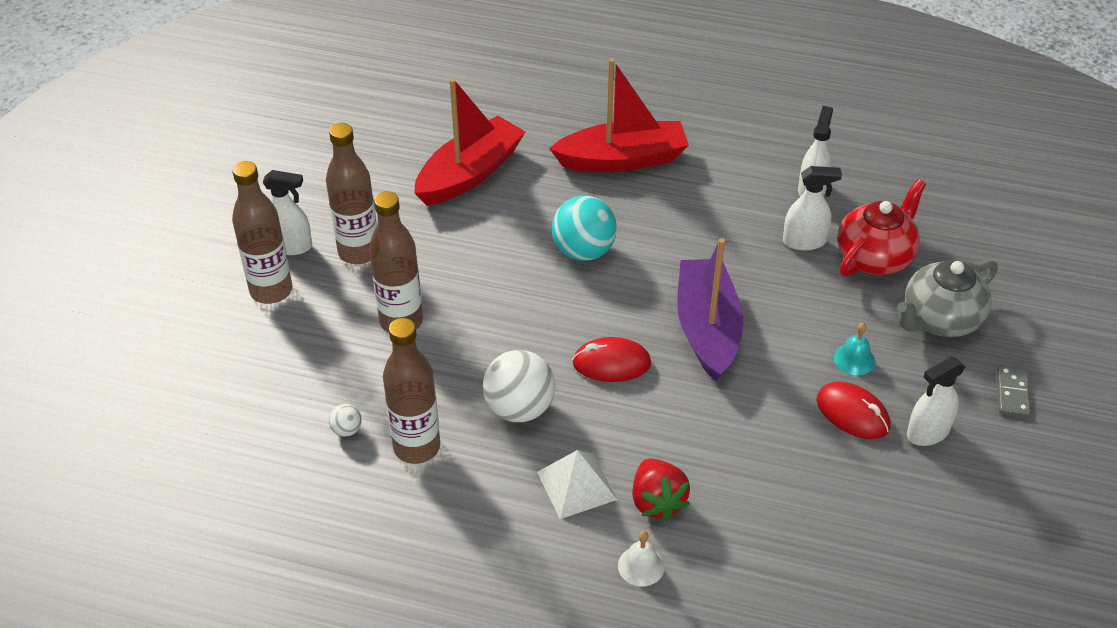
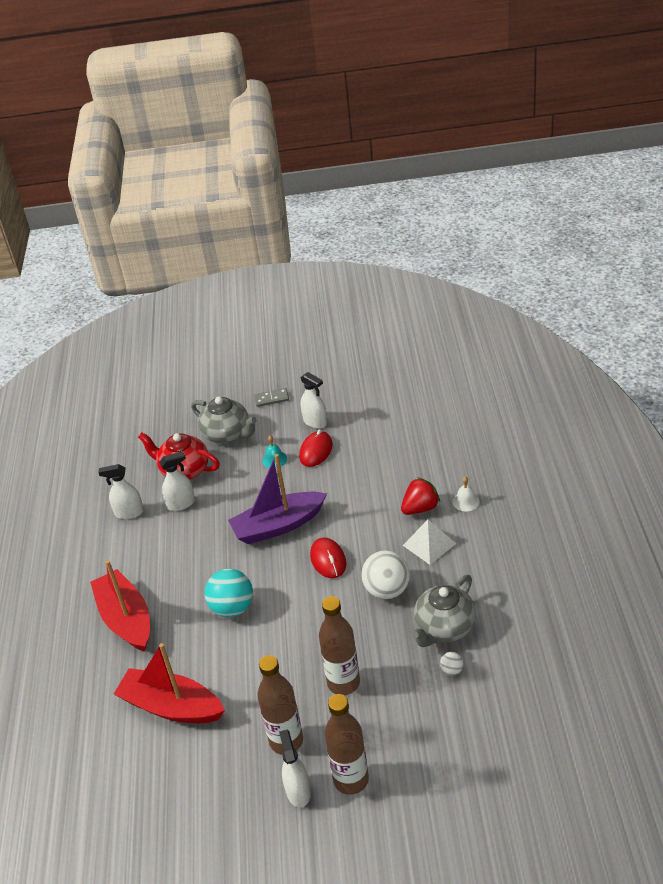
camera: 105 degrees left, 5 degrees down
brown bottle [383,318,440,464] -> grey teapot [412,575,476,647]
white spray bottle [783,166,842,251] -> white spray bottle turned 90 degrees clockwise [159,451,195,511]

